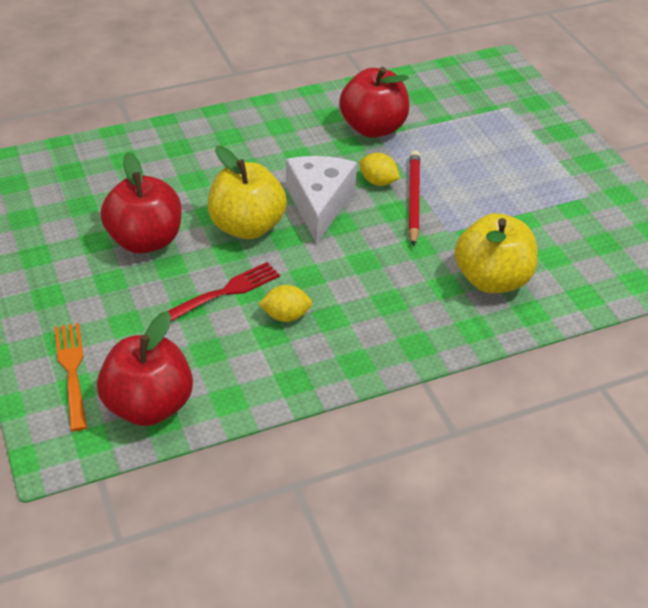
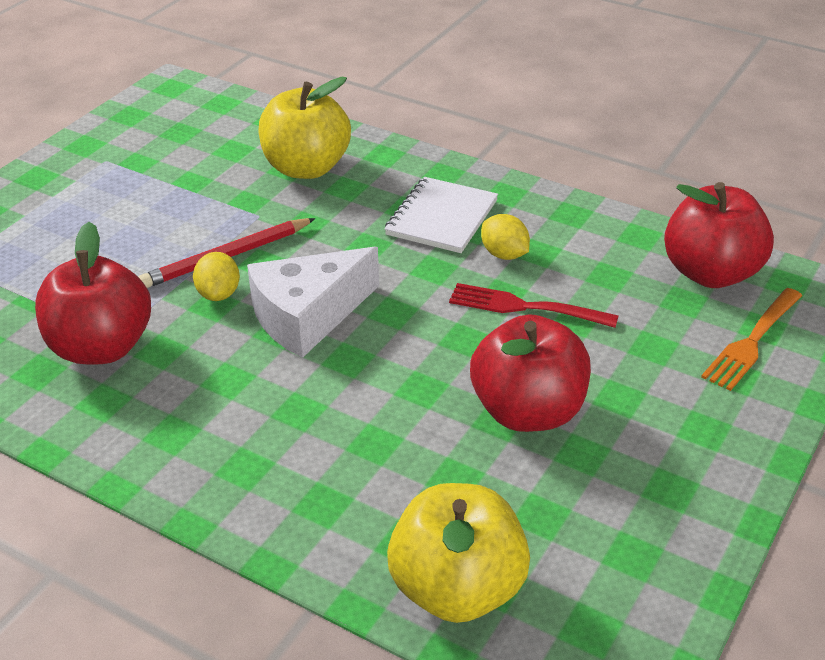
camera: 125 degrees left, 5 degrees down
yellow apple [208,146,287,239] -> yellow apple moved to [387,483,530,623]
none -> white notebook [384,177,498,253]

